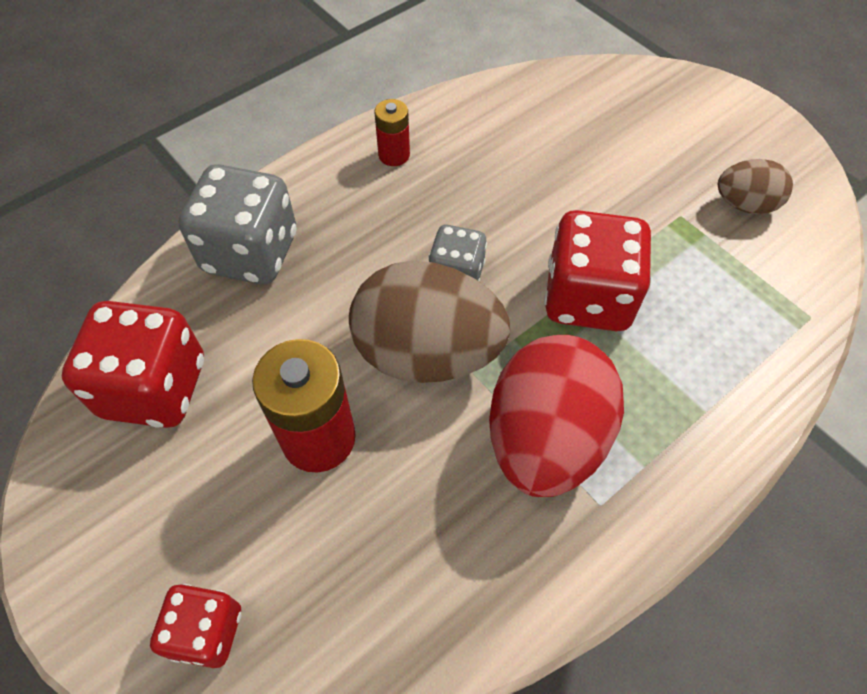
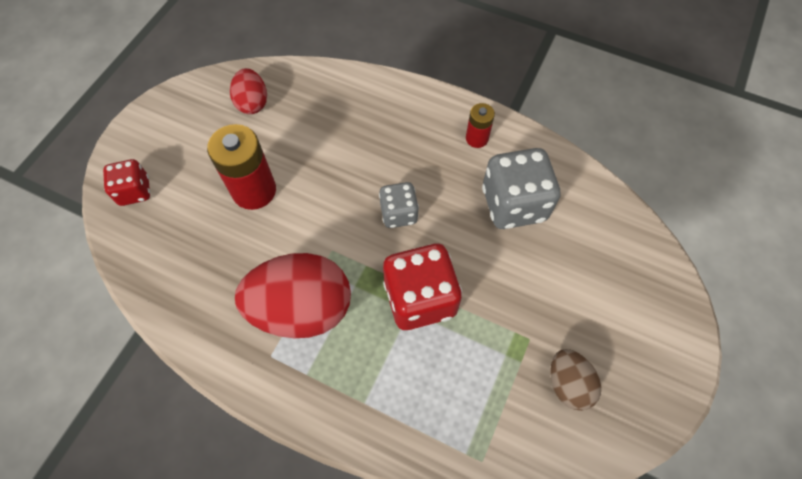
camera: 65 degrees right, 5 degrees up
red dice [62,301,204,428] -> red egg [230,68,267,114]
grey dice [178,164,297,284] -> grey dice moved to [482,148,561,229]
brown egg [349,261,511,383] -> none

